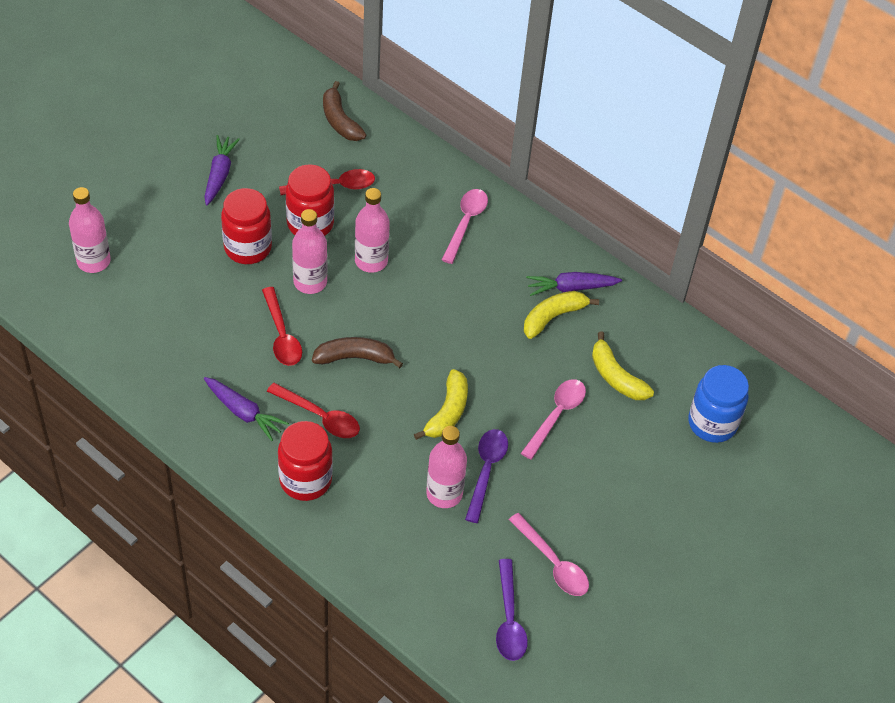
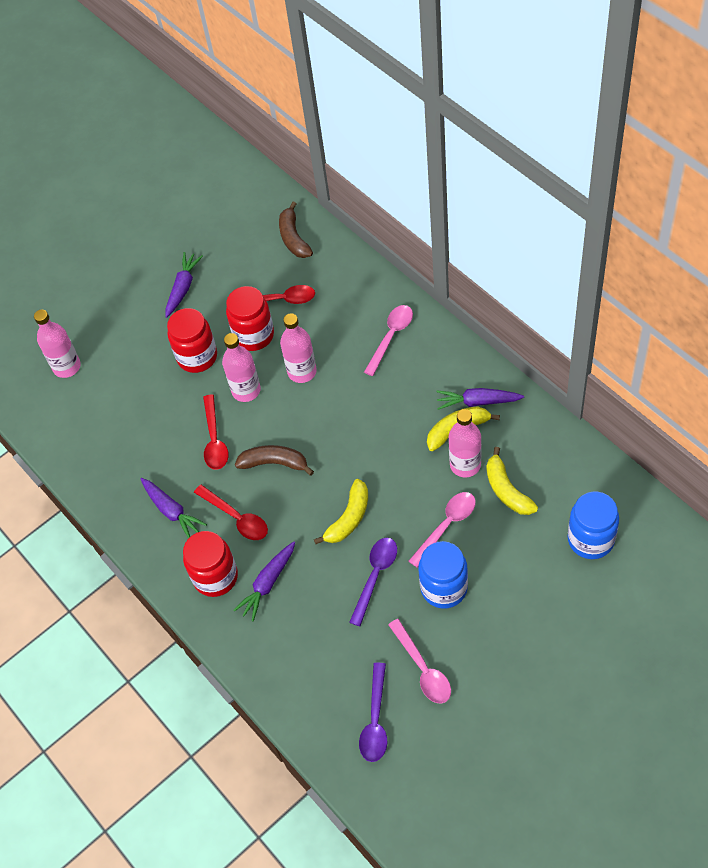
camera: 20 degrees right, 5 degrees up
pink bottle [426,426,467,508] -> pink bottle moved to [449,409,481,478]
none -> purple carrot [233,542,295,622]
none -> blue jar [418,541,468,609]

